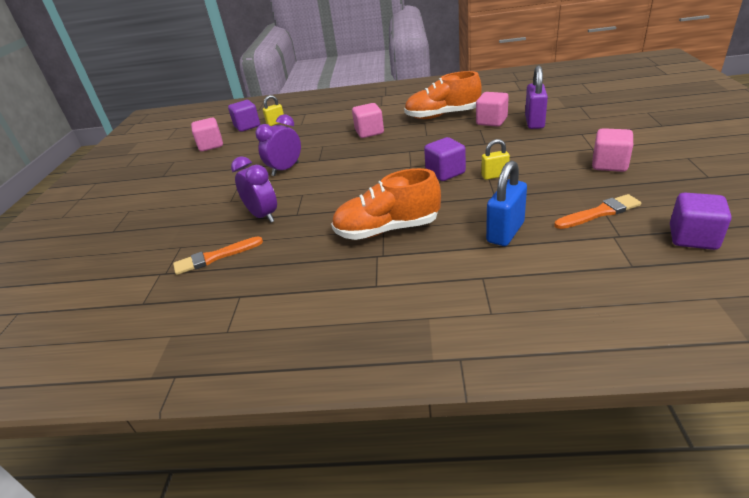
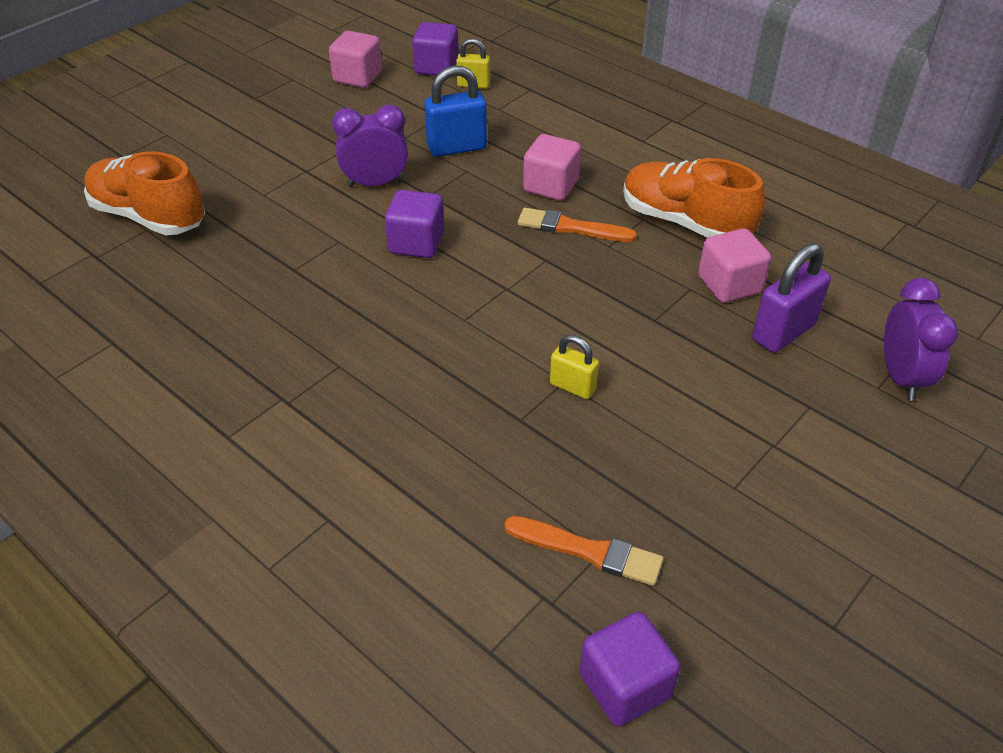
camera: 35 degrees right, 10 degrees up
orange brush [173,236,263,275] -> orange brush moved to [518,208,637,242]
purple clock [231,156,277,223] -> purple clock moved to [884,278,958,401]
orange shoe [331,168,441,240] -> orange shoe moved to [84,151,205,235]
purple cube [424,137,466,181] -> purple cube moved to [385,190,444,258]
blue padlock [486,161,527,246] -> blue padlock moved to [424,65,487,157]
pink cube [592,128,633,172] -> none

